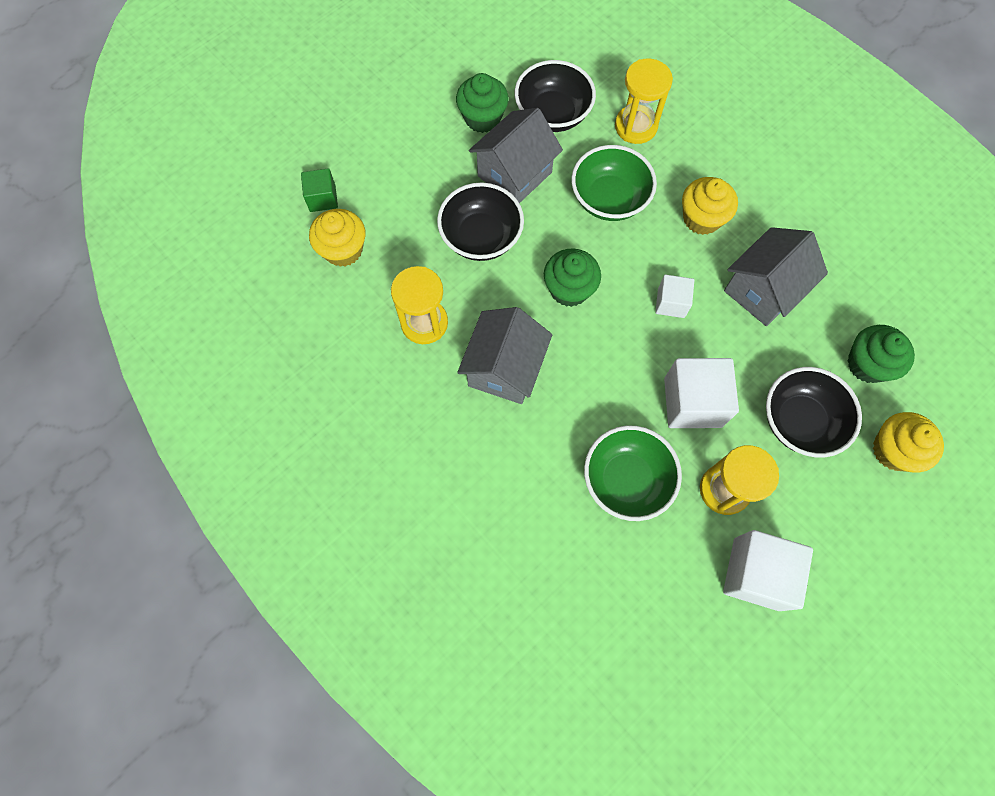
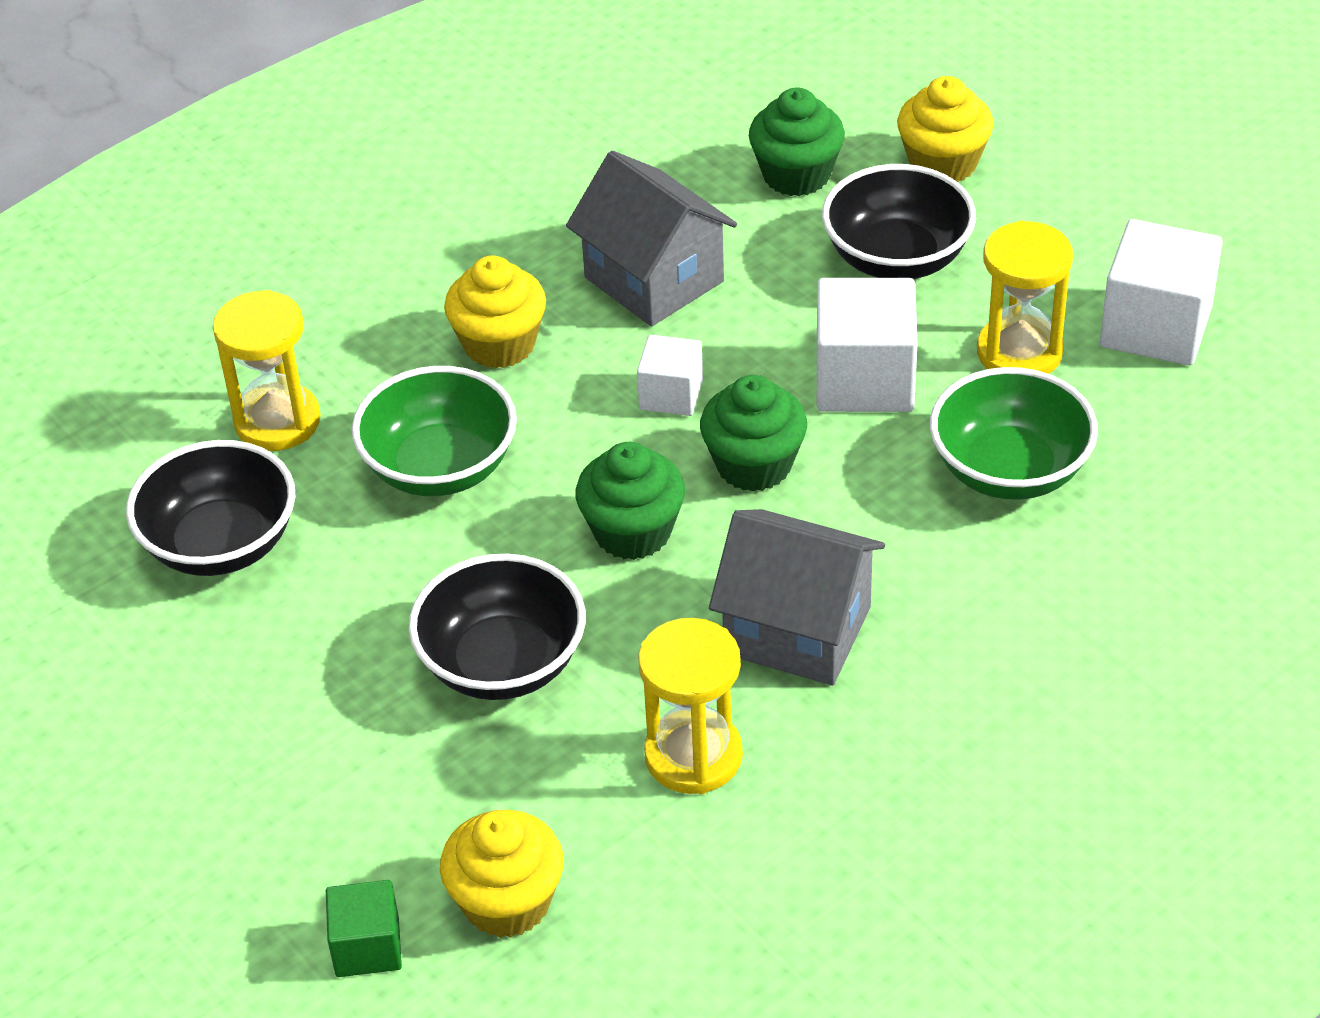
camera: 85 degrees left, 25 degrees down
green cupcake [456,73,509,133] -> green cupcake moved to [700,375,807,492]
grey house [469,108,563,203] -> none

